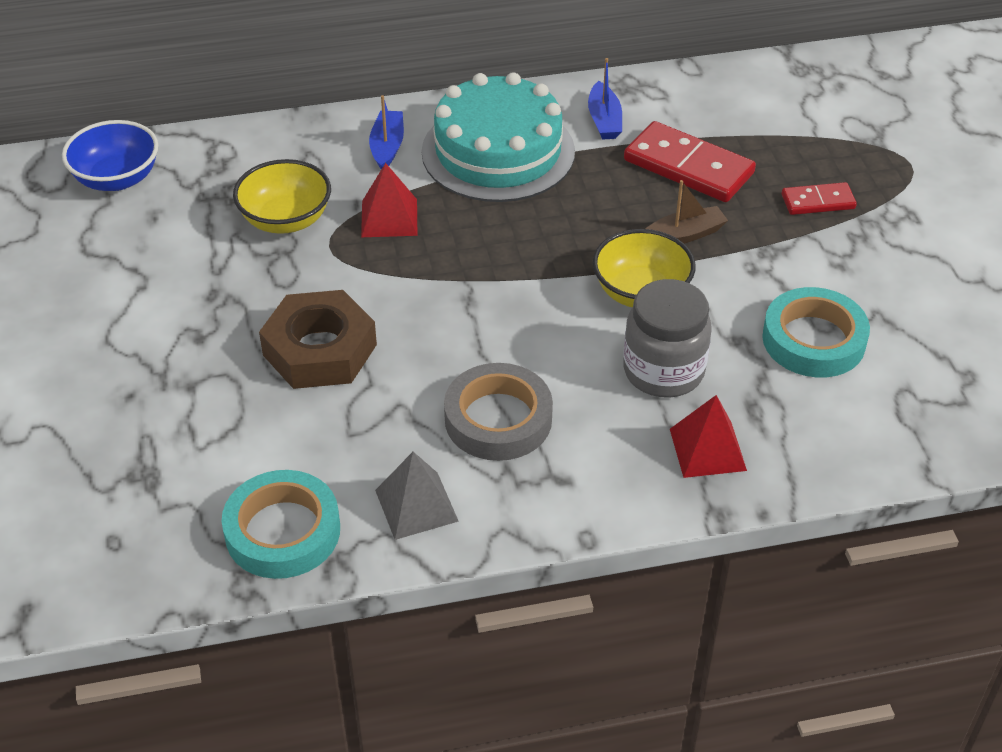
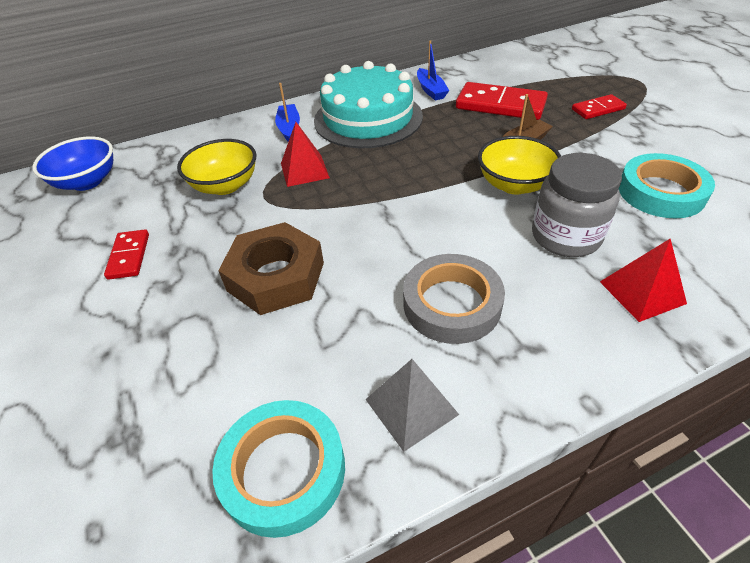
camera: 10 degrees left, 0 degrees up
none -> red domino [104,229,149,280]

